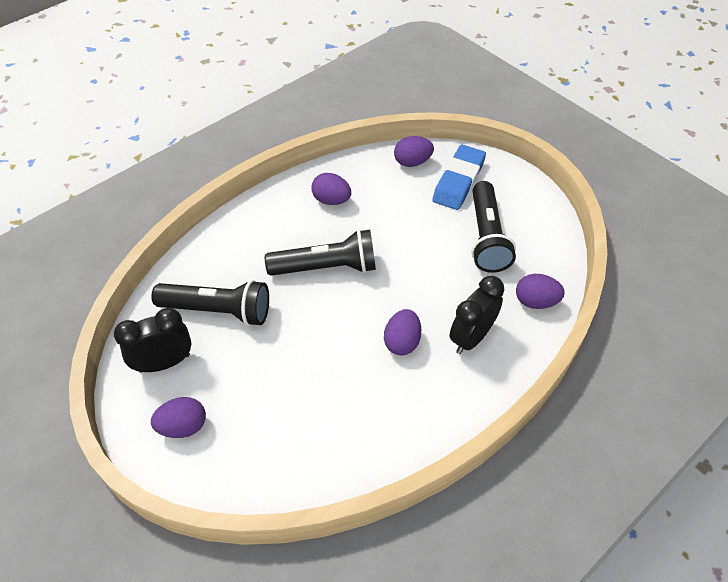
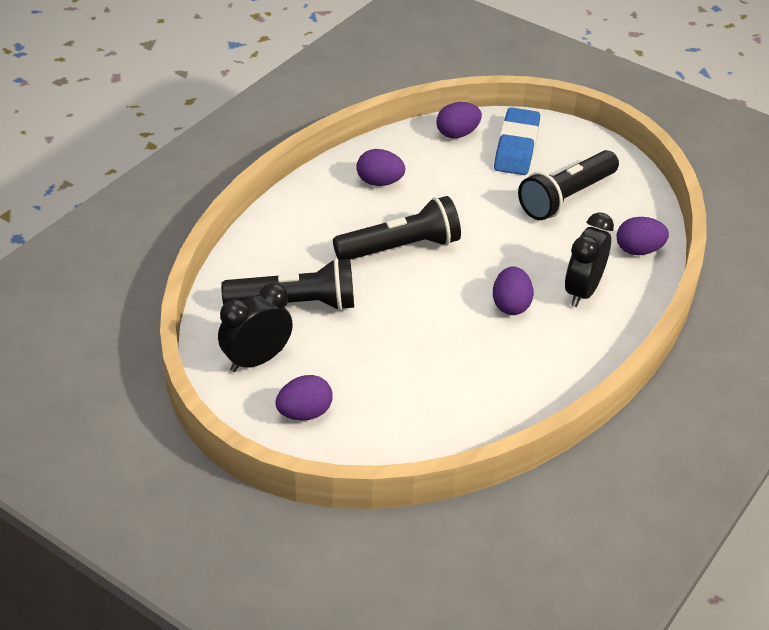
camera: 15 degrees left, 10 degrees down
black flashlight [472,181,516,273] -> black flashlight turned 60 degrees clockwise [518,150,619,220]

